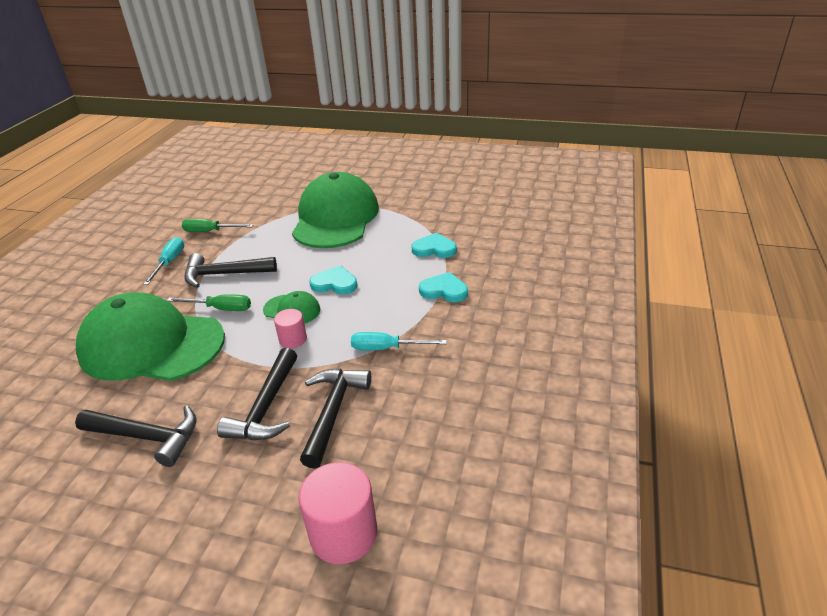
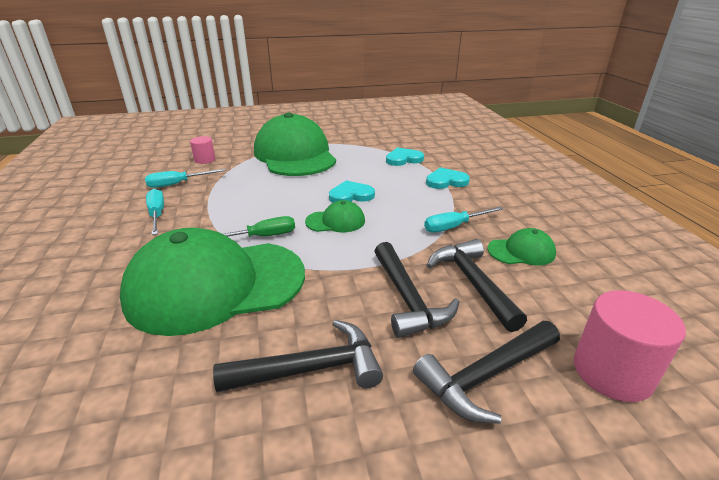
camera: 30 degrees left, 5 degrees down
green screwdriver [182,219,253,232] -> turquoise screwdriver [145,169,226,188]
black hammer [184,253,277,288] -> black hammer moved to [413,321,560,424]
pink cylinder [274,309,307,349] -> pink cylinder moved to [190,136,215,164]
none -> green cap [487,228,556,265]

